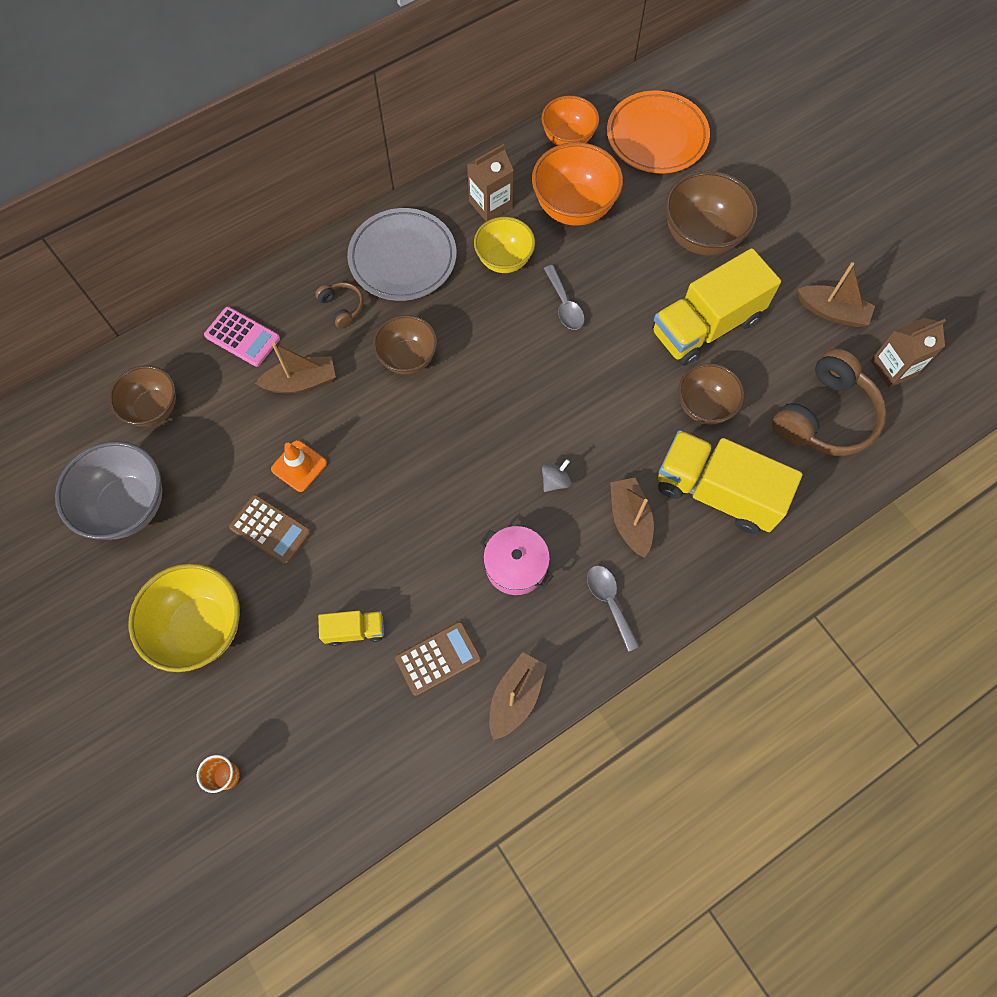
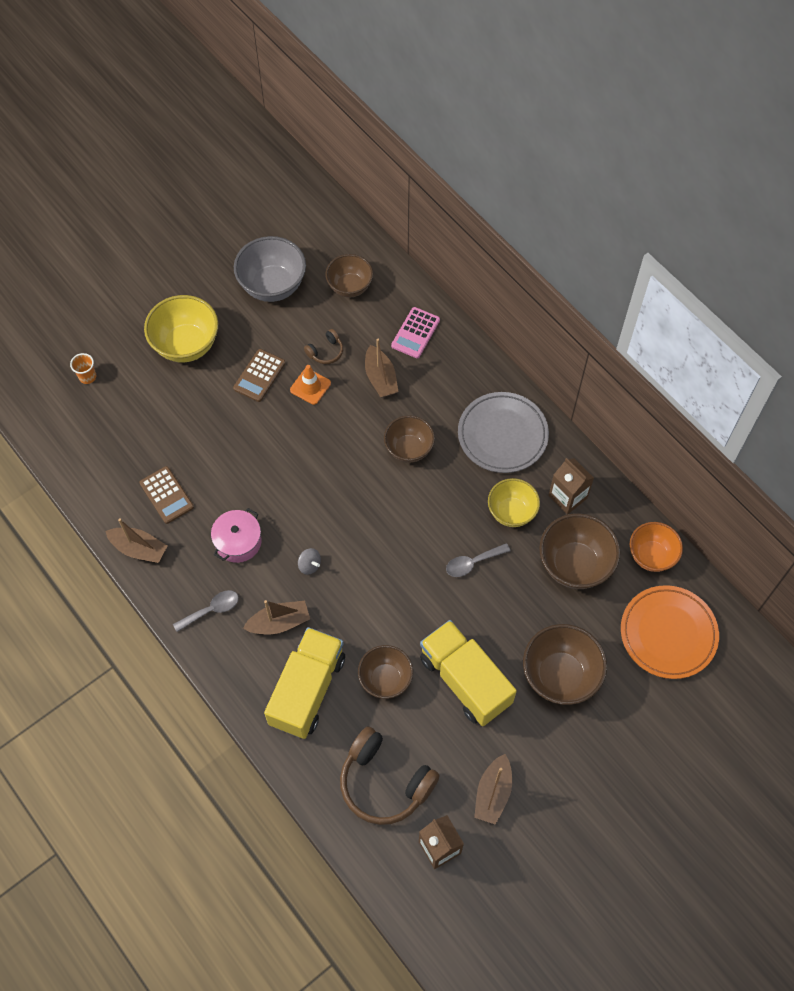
camera: 85 degrees right, 5 degrees down
brown headphones [315,282,364,328] -> brown headphones moved to [304,329,343,364]
yellow truck [318,611,384,646] -> none
orange bowl [532,142,623,226] -> brown bowl [539,513,620,589]

